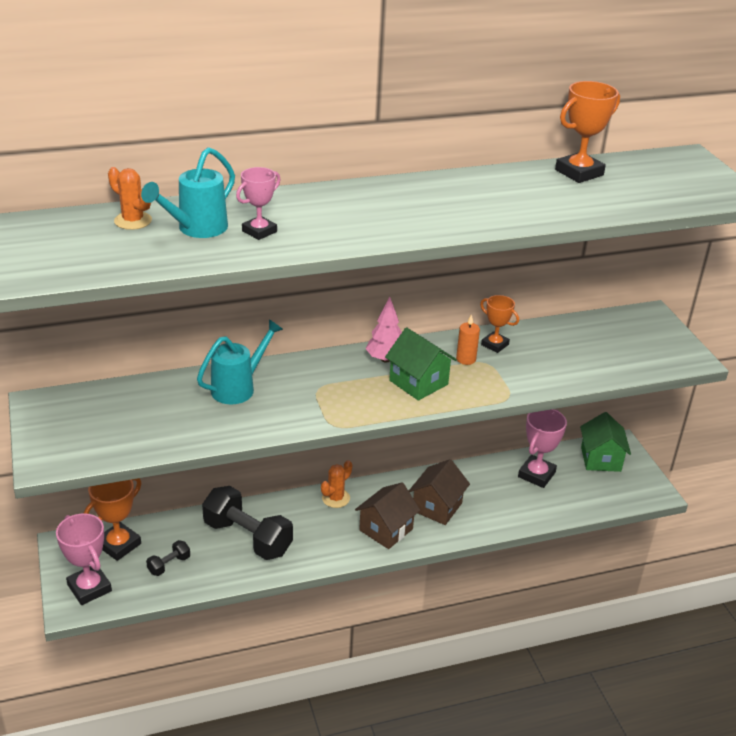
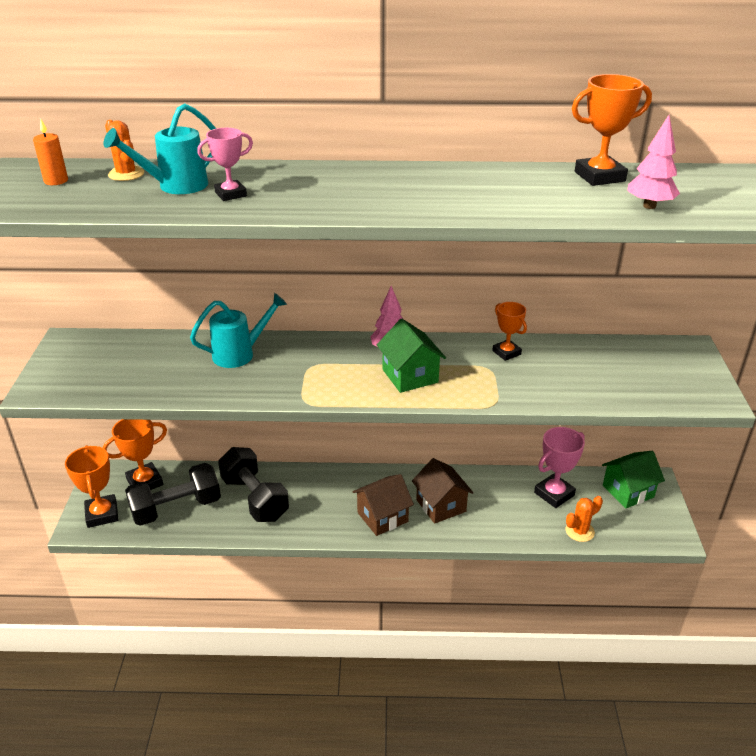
camera: 20 degrees right, 0 degrees up
pink trophy [56,513,112,605] -> orange trophy [65,445,118,528]
black dumbbell [146,540,190,576] -> black dumbbell [125,463,221,526], size x2.23
orange cactus [321,460,352,508] -> orange cactus moved to [566,496,603,542]
brown house [409,459,470,525] -> brown house turned 75 degrees counterclockwise [412,458,473,524]
orange candle [456,314,480,365] -> orange candle moved to [33,120,68,185]
green house [580,412,631,472] -> green house turned 45 degrees clockwise [602,451,665,508]
none -> pink tree [627,115,680,209]

